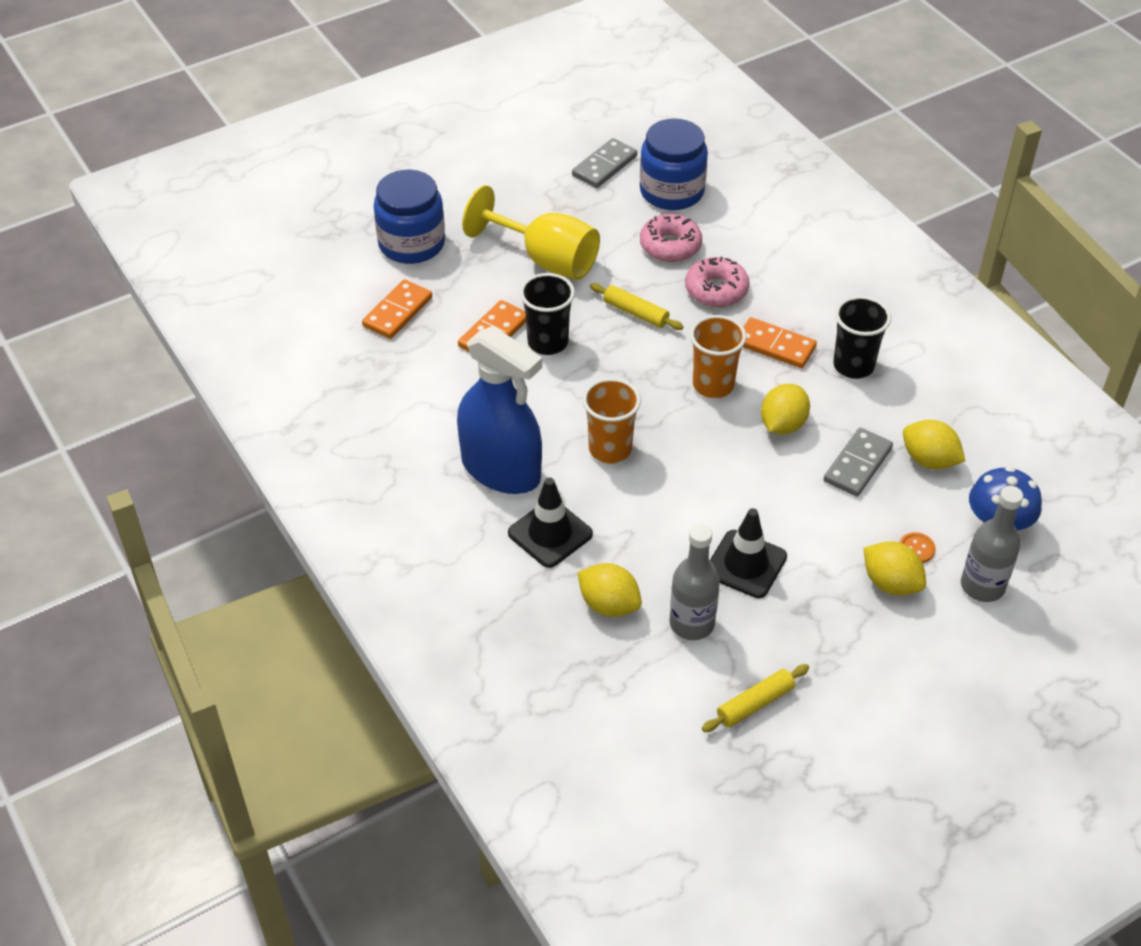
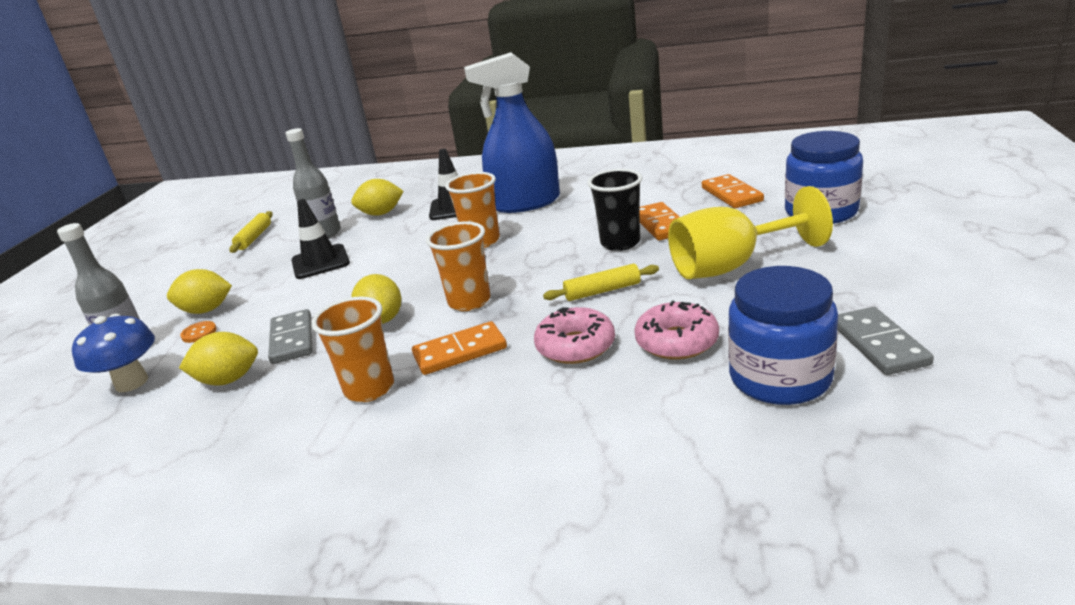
camera: 135 degrees right, 20 degrees down
black cup [833,296,891,379] -> orange cup [312,296,394,402]

